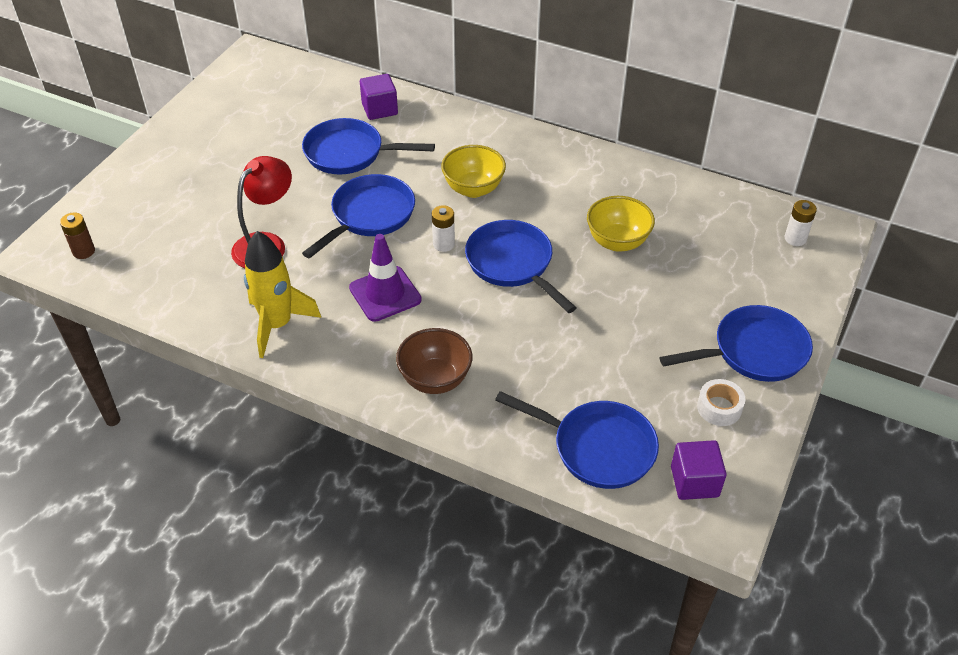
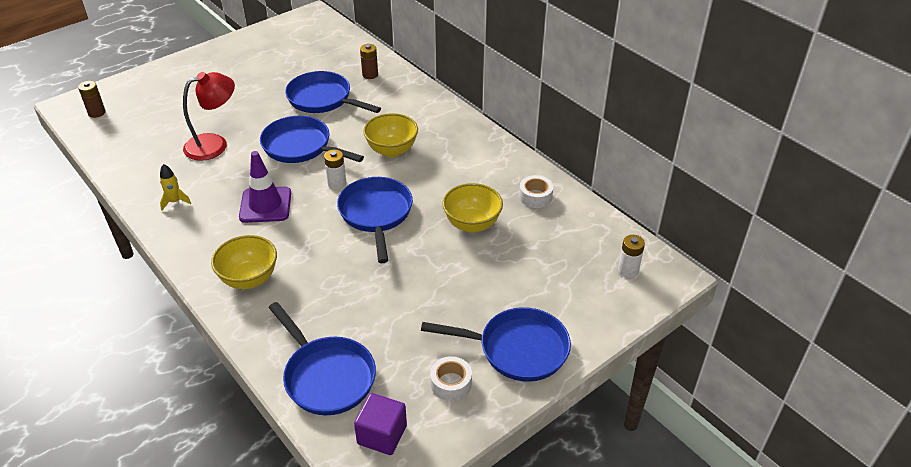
camera: 25 degrees right, 5 degrees down
yellow rocket [244,231,321,358] -> yellow rocket [160,164,191,211], size x0.47
blue pan [302,174,415,259] -> blue pan turned 120 degrees counterclockwise [260,116,364,163]
purple cube [360,74,398,120] -> brown battery [360,44,378,79]
brown bowl [396,328,472,394] -> yellow bowl [211,235,277,289]
none -> white tape [519,175,553,208]

